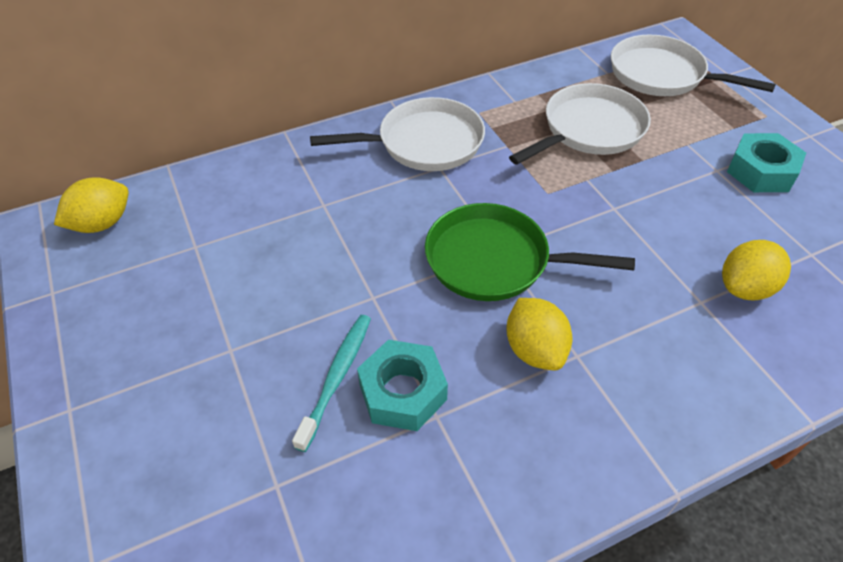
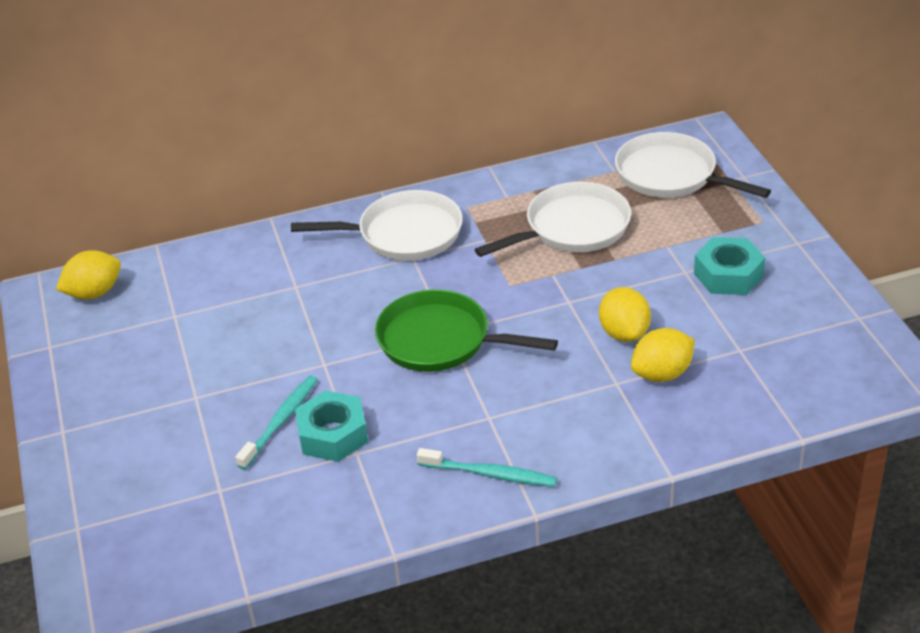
camera: 10 degrees right, 10 degrees down
yellow lemon [506,298,572,370] -> yellow lemon moved to [599,287,651,342]
none -> turquoise toothbrush [417,448,557,487]

